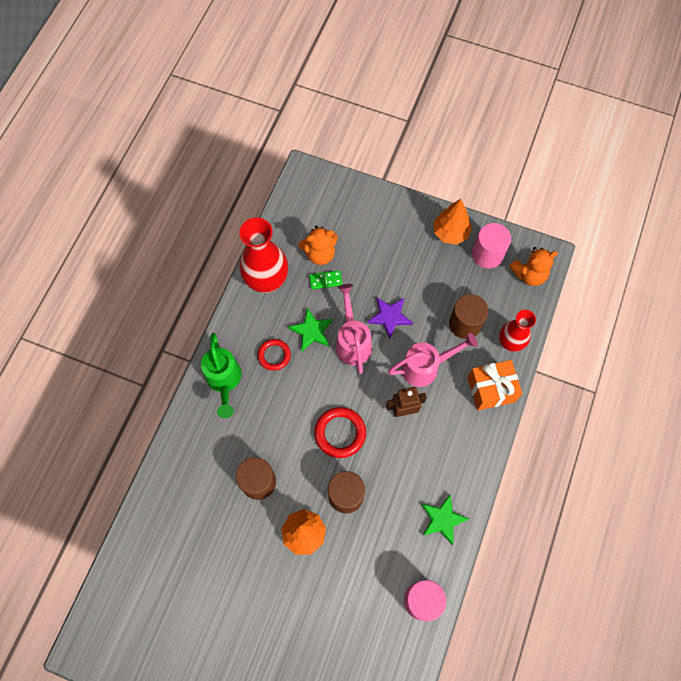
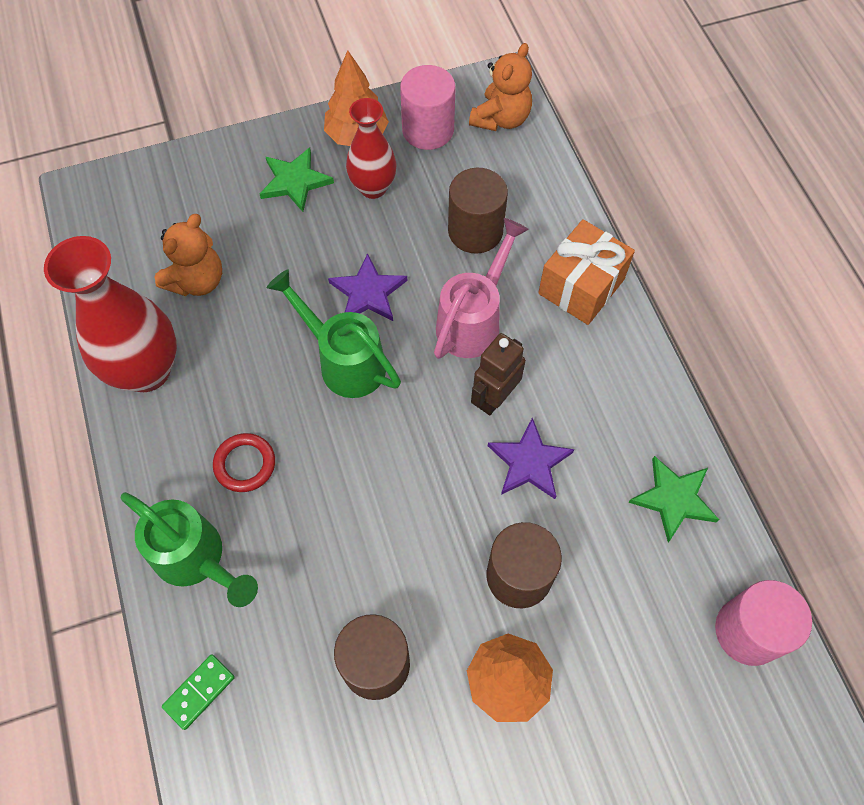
camera: 40 degrees left, 5 degrees down
green star [288,308,333,352] -> green star moved to [260,148,334,212]
green domino [309,270,343,290] -> green domino moved to [162,655,235,730]
red ring [314,407,366,458] -> none
pink watering can [336,284,372,374] -> green watering can [266,269,401,398]
red vase [499,310,536,352] -> red vase moved to [346,98,396,199]
none -> purple star [488,417,574,499]

